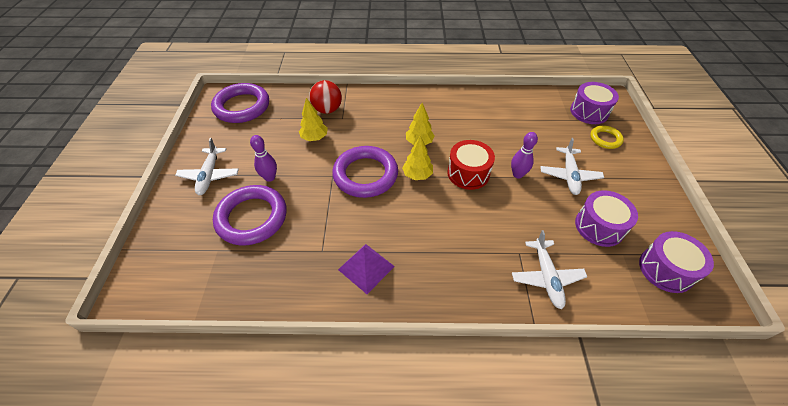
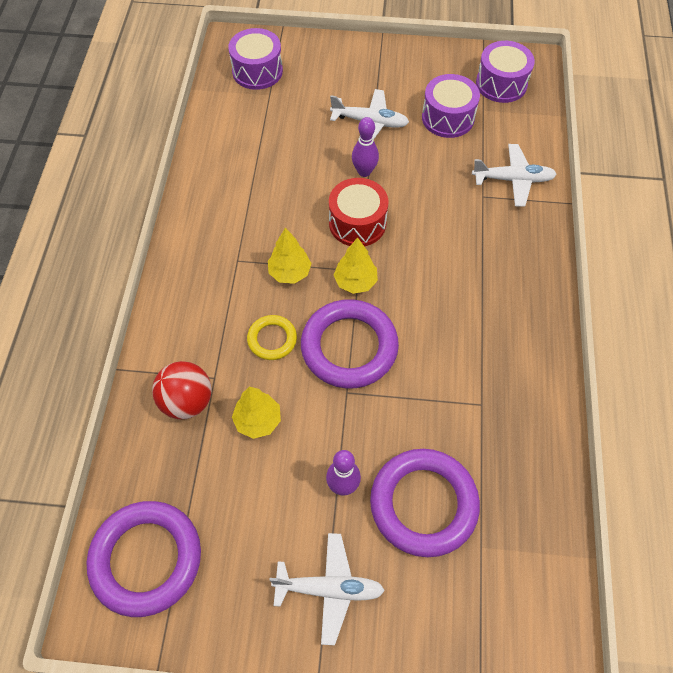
camera: 85 degrees left, 10 degrees up
purple pyramid [338,244,395,294] -> none
yellow ring [590,126,624,149] -> yellow ring moved to [247,315,297,360]

